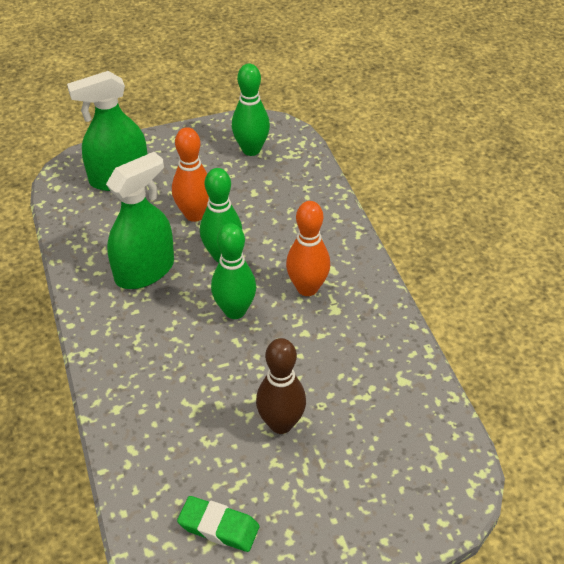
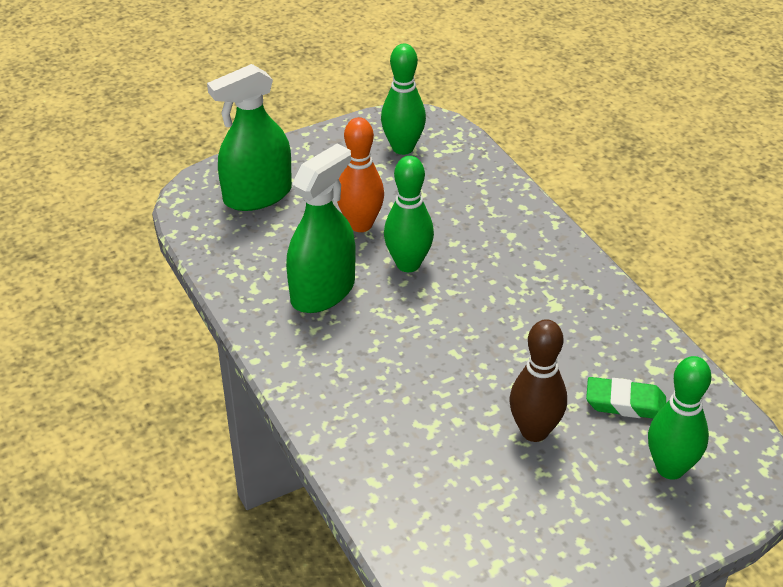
camera: 10 degrees left, 5 degrees down
green eraser [177,496,259,552] -> green eraser moved to [586,377,666,419]
green bowling pin [211,223,256,319] -> green bowling pin moved to [648,356,711,480]
orange bowling pin [286,201,330,296] -> none

